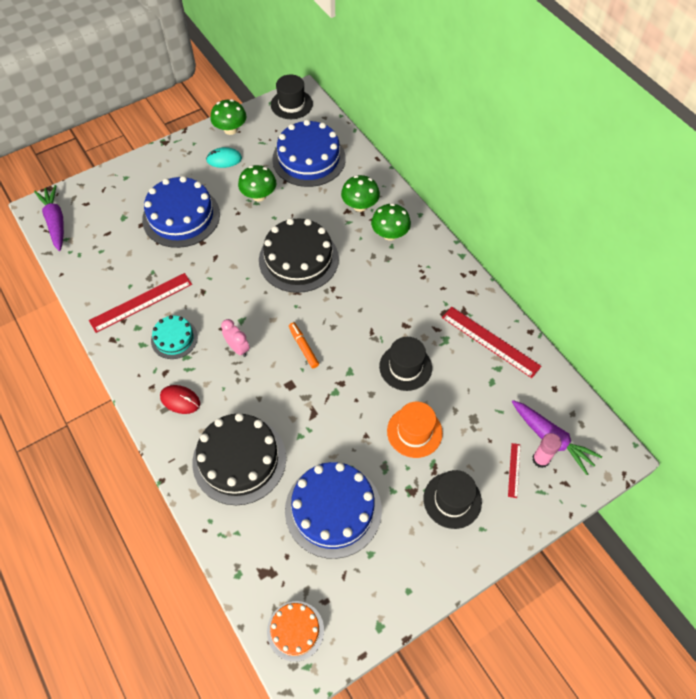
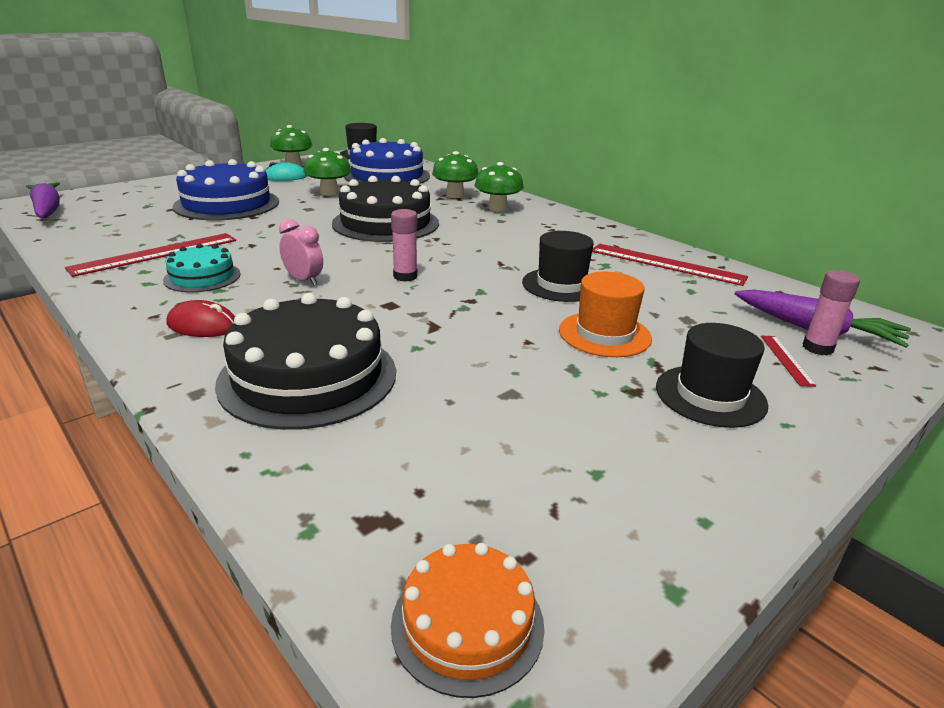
camera: 10 degrees left, 30 degrees down
blue cake [285,462,382,559] -> none
orange marker [289,322,319,368] -> pink glue stick [391,209,418,282]

